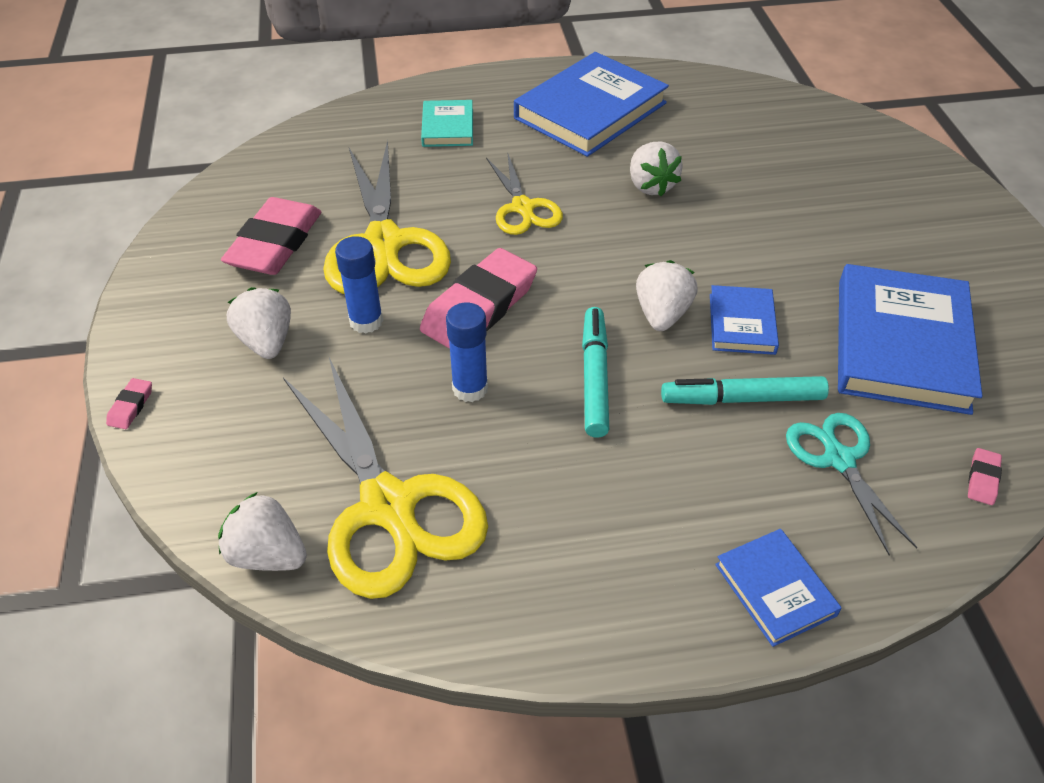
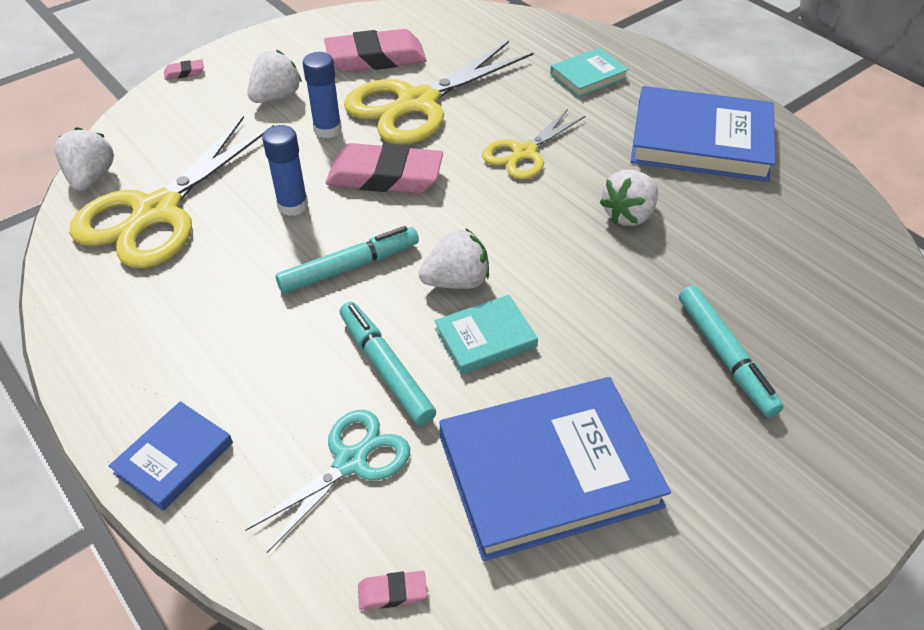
camera: 60 degrees right, 0 degrees up
blue book [710,285,779,355] -> turquoise book [434,295,538,375]
none -> turquoise marker [679,285,783,417]

